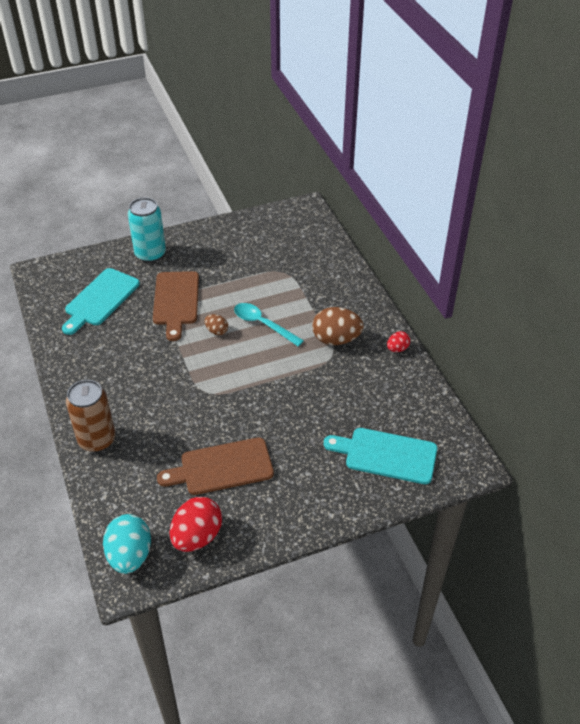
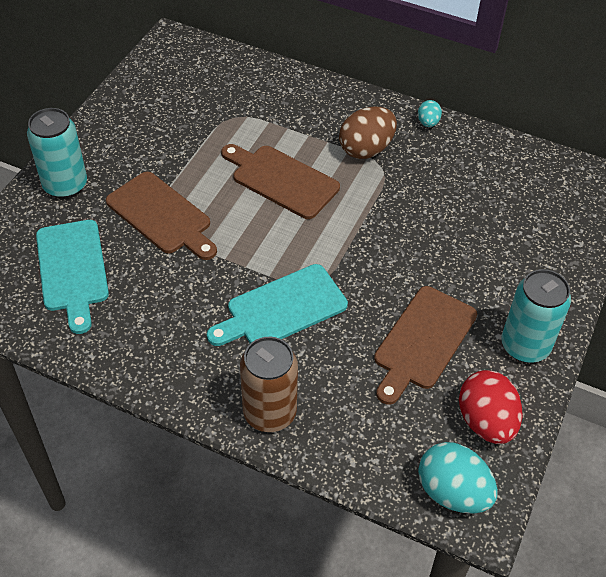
camera: 45 degrees left, 5 degrees up
brown egg [205,314,228,335] -> none
turquoise spoon [234,303,304,346] -> brown cutting board [221,144,340,219]
turquoise cutting board [324,428,437,484] -> turquoise cutting board moved to [207,264,348,346]
red egg [387,331,410,352] -> turquoise egg [418,100,442,127]
none -> turquoise can [501,269,571,363]

